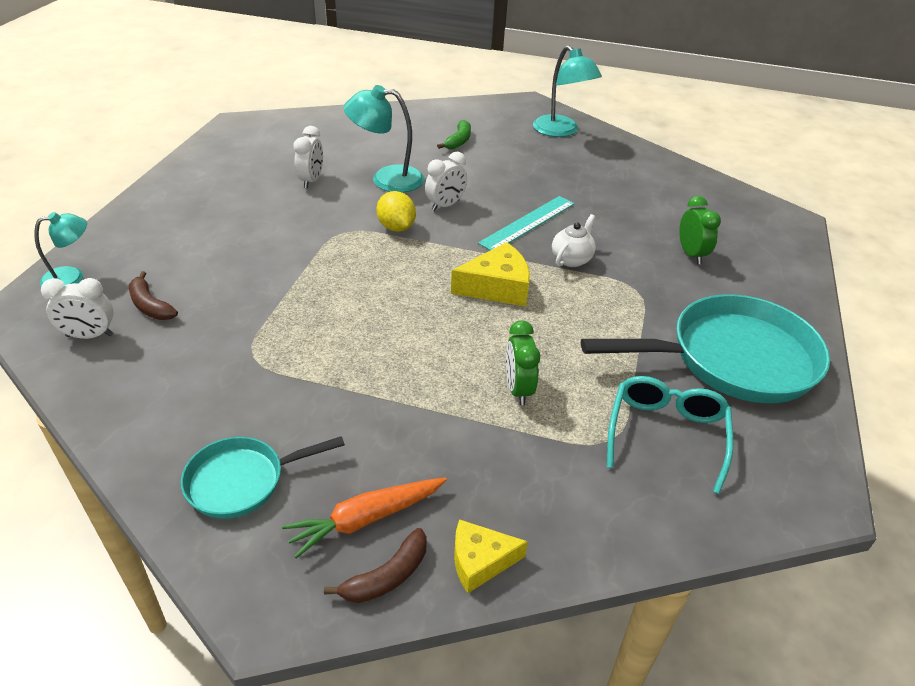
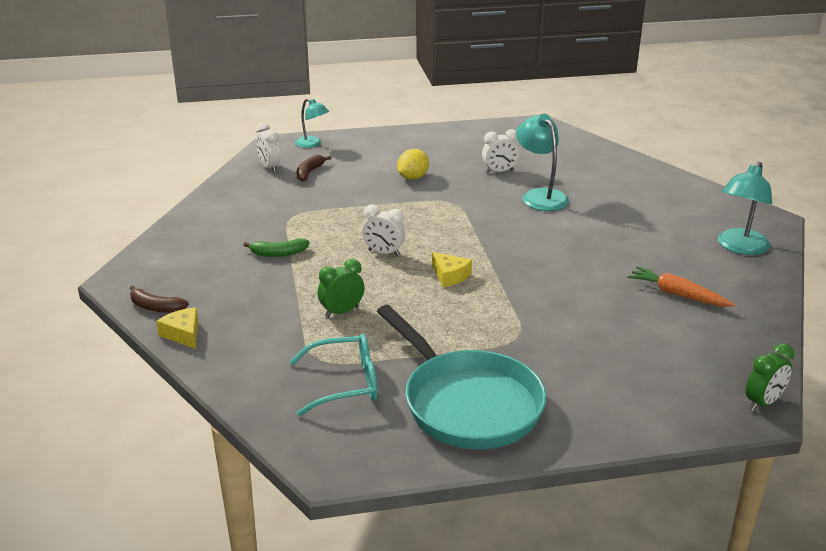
camera: 65 degrees right, 10 degrees down
turquoise pan [181,436,345,519] -> none
orange carrot [282,477,447,558] -> orange carrot moved to [628,266,735,307]
yellow lemon [377,191,416,232] -> yellow lemon moved to [397,149,429,180]
white clock [425,151,467,211] -> white clock moved to [362,205,405,256]
green banana [437,120,471,149] -> green banana moved to [243,239,310,257]
yellow cheese [451,242,530,306] -> yellow cheese [432,252,472,287], size x0.66
turquoise ruler [478,196,575,250] -> none
white teapot [552,214,596,267] -> none
green clock [679,196,721,264] -> green clock moved to [746,343,794,411]

